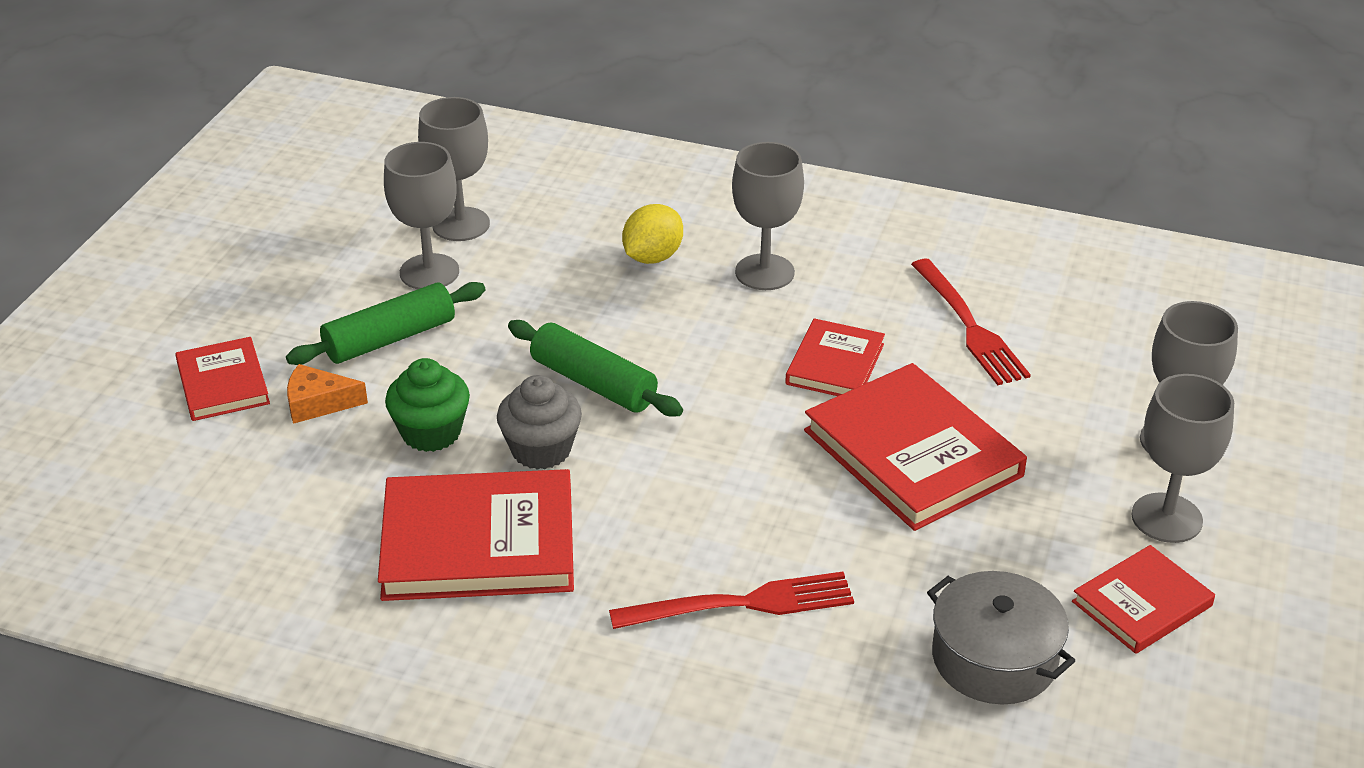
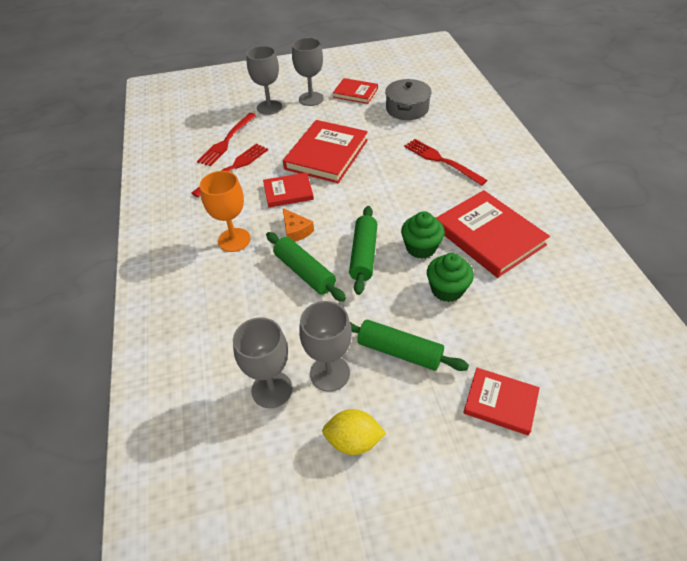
camera: 120 degrees left, 10 degrees up
red book [175,337,270,421] -> red book turned 75 degrees clockwise [463,368,540,435]
orange cheese [287,364,368,424] -> orange cheese moved to [283,208,314,242]
grey cupcake [497,375,582,470] -> green cupcake [401,211,445,259]
yellow lemon [622,204,683,264] -> yellow lemon moved to [322,409,386,455]
grey goblet [732,142,804,290] -> orange goblet [200,171,251,252]
none -> red fork [197,113,257,166]
none -> green rolling pin [266,232,346,302]

